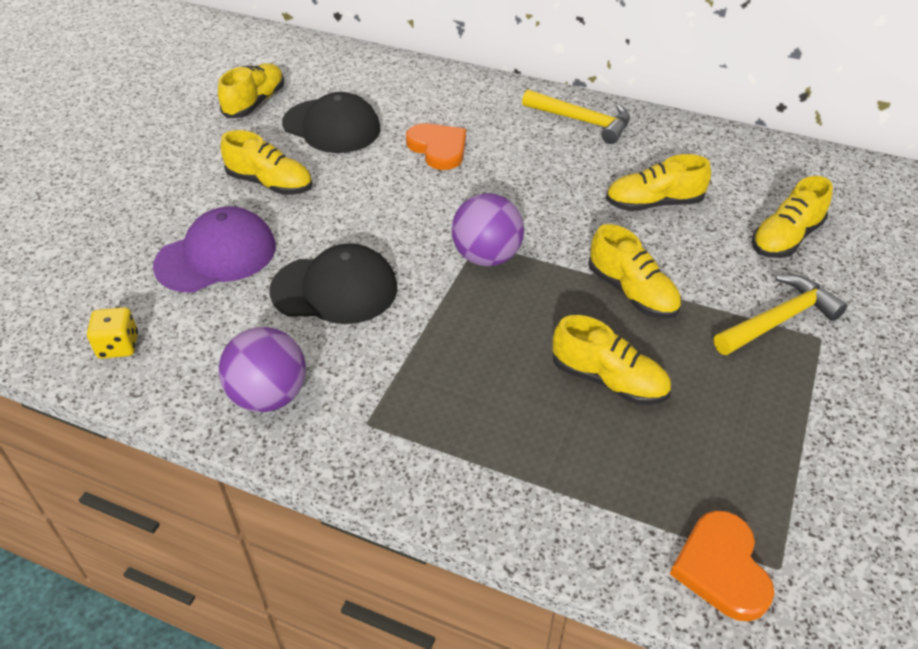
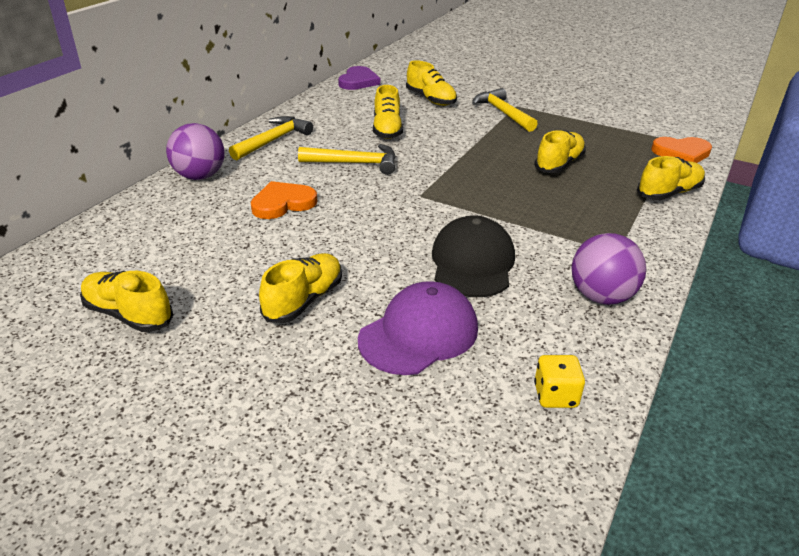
camera: 85 degrees left, 10 degrees down
purple cap [153,206,276,292] -> purple cap turned 75 degrees clockwise [358,281,478,375]
black cap [282,92,380,153] -> none
purple ball [451,193,524,266] -> purple ball moved to [166,123,225,180]
yellow shoe [588,224,681,319] -> yellow shoe moved to [637,156,705,200]
none -> yellow hammer [298,144,396,175]
none -> purple heart [338,66,380,90]

